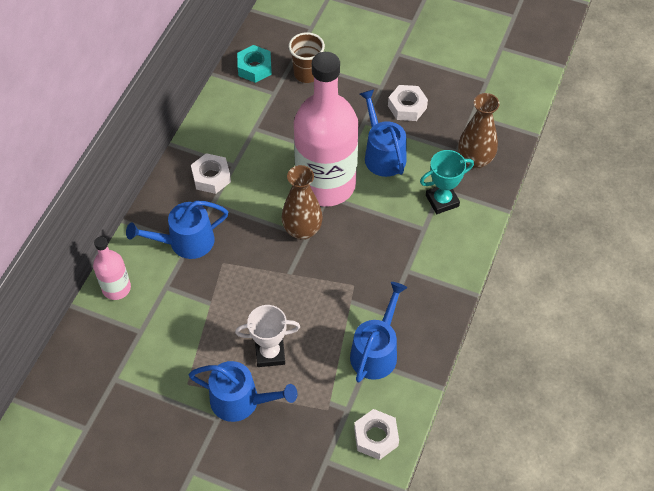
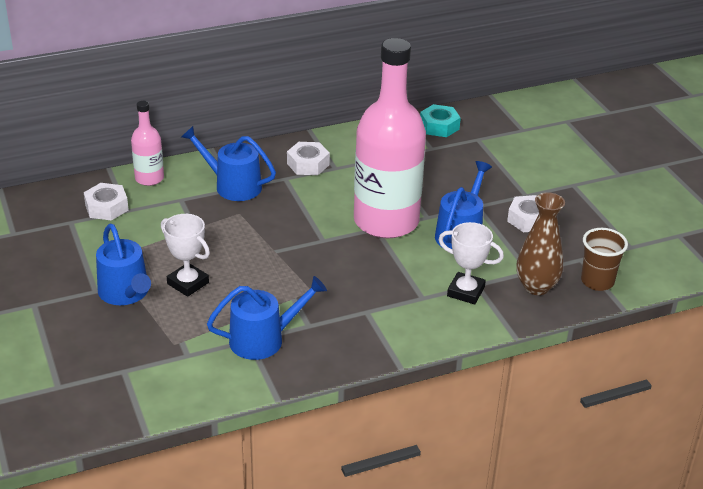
camera: 45 degrees right, 20 degrees down
brown vase [282,165,323,240] -> none
brown cup [289,32,325,83] -> brown cup moved to [581,228,628,291]
white nut [354,409,399,460] -> white nut moved to [84,183,129,221]
turquoise trophy [420,150,474,214] -> white trophy [438,222,504,304]

